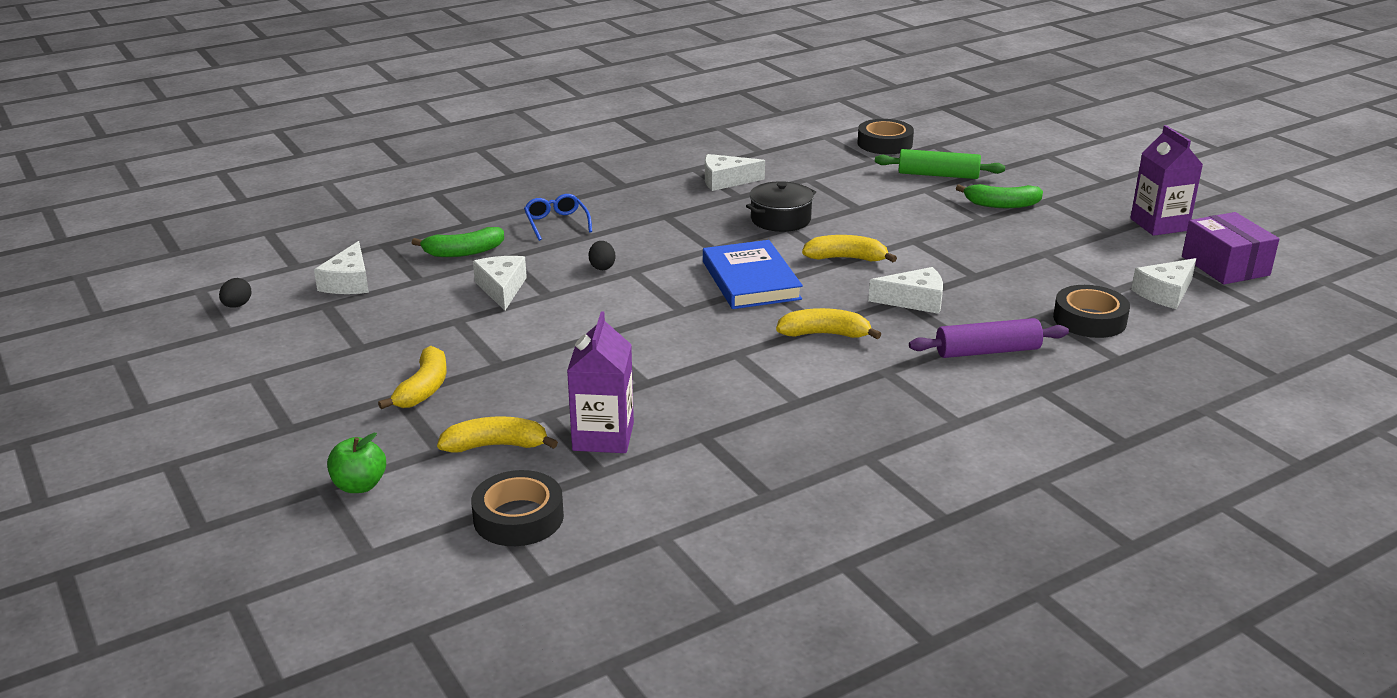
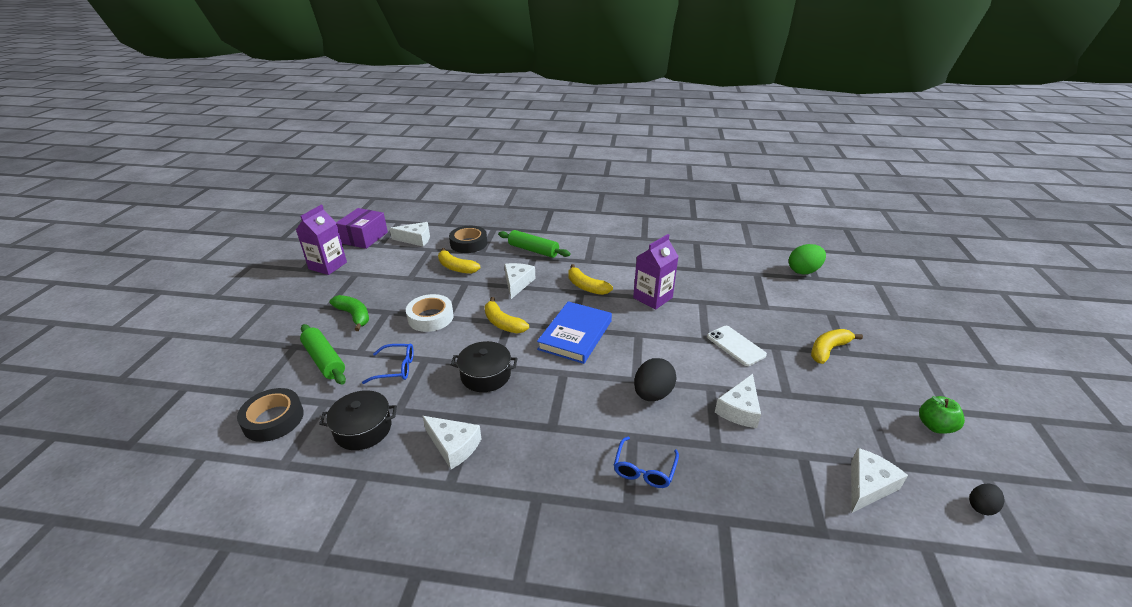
camera: 140 degrees left, 5 degrees up
green apple [327,433,386,493] -> green apple moved to [919,396,965,434]
green banana [412,227,504,257] -> none
yellow banana [437,416,558,453] -> yellow banana moved to [438,248,481,274]
black tape [471,470,564,546] -> green egg [789,244,826,275]
purple carton [567,312,634,453] -> purple carton moved to [633,234,679,310]
black egg [589,241,616,270] -> black egg [634,358,677,401], size x1.79
white cheese [868,267,943,314] -> white cheese turned 60 degrees clockwise [505,263,535,299]
purple rolling pin [909,318,1069,358] -> green rolling pin [498,230,571,258]
none -> black pot [319,390,397,450]
none -> blue glasses [362,344,414,384]
none -> white tape [406,294,454,332]
none -> white phone [707,326,767,366]

